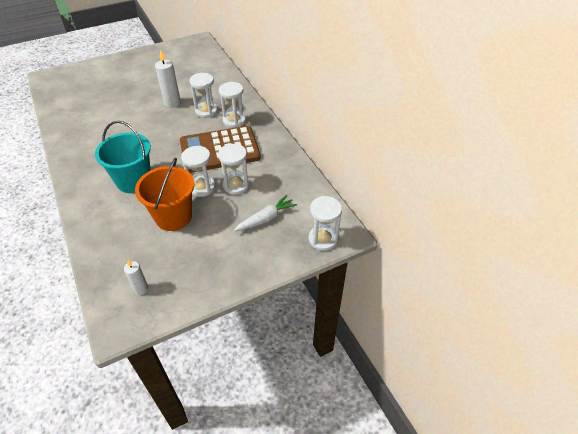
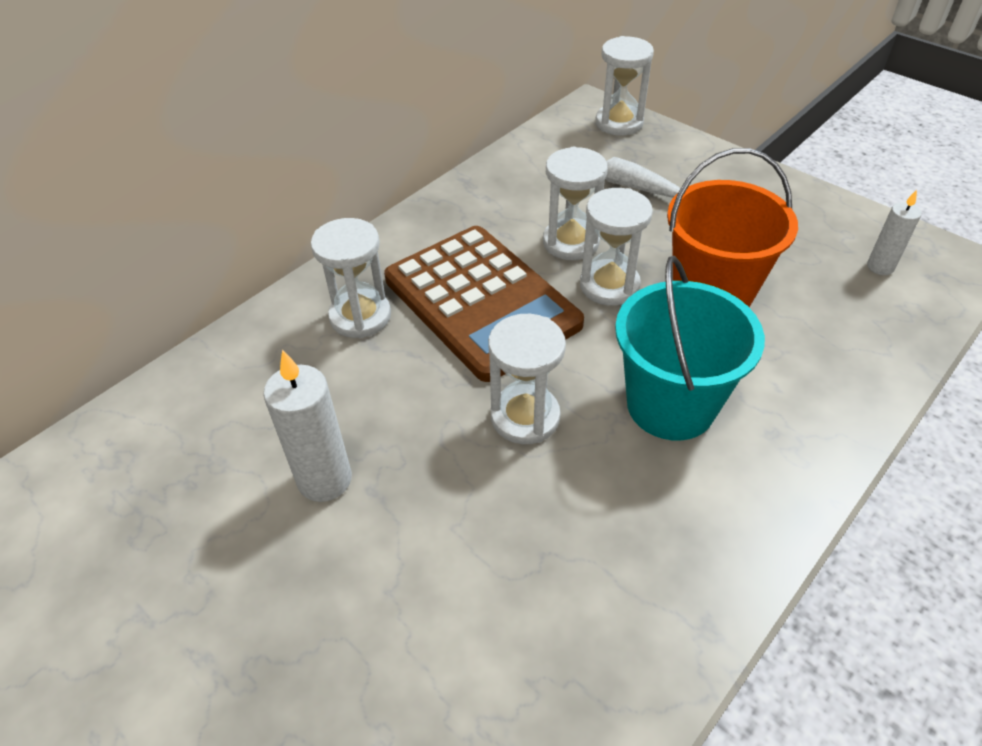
camera: 110 degrees left, 0 degrees up
white hourglass [189,73,218,118] -> white hourglass moved to [488,314,566,444]

